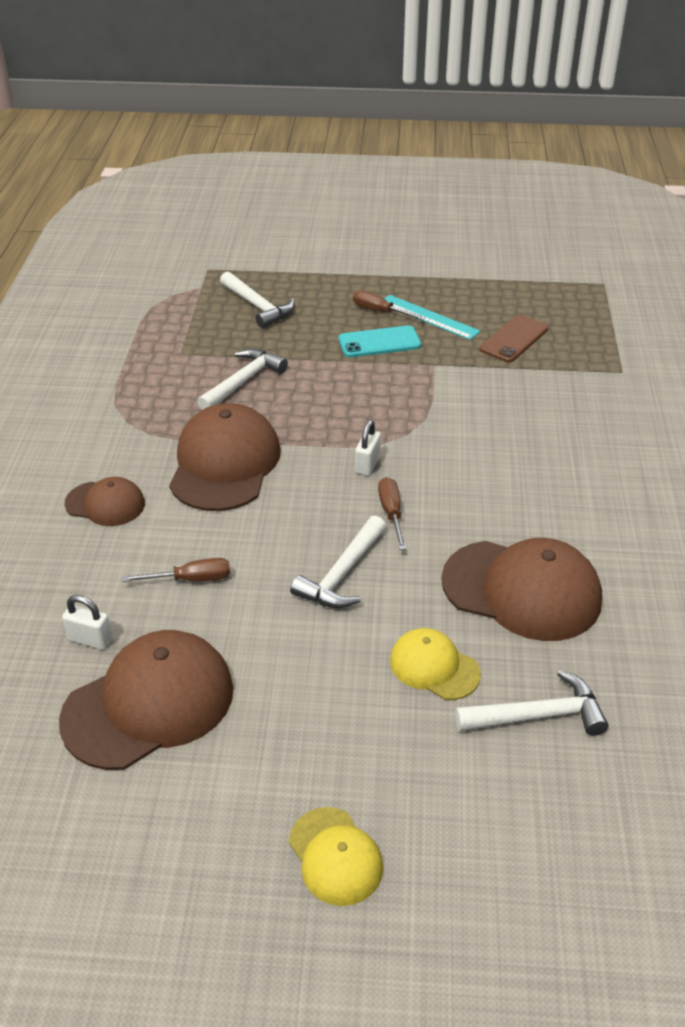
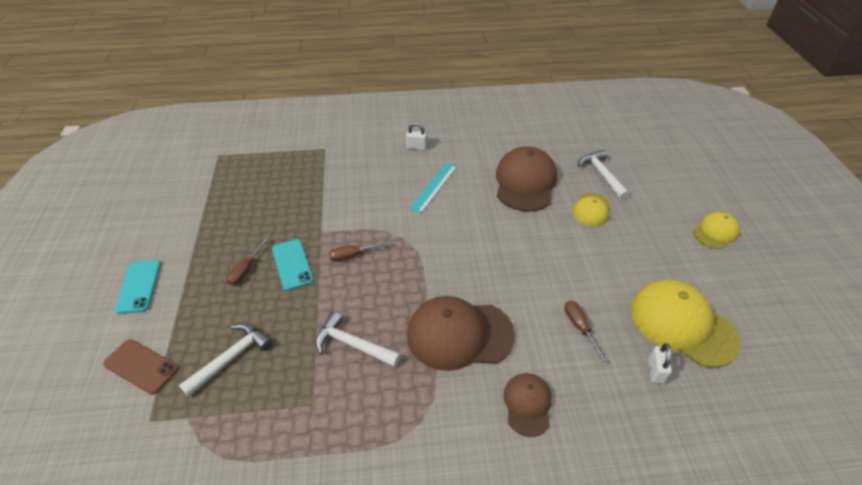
camera: 100 degrees left, 5 degrees up
brown cap [59,630,233,770] -> yellow cap [631,280,741,368]
white hammer [290,516,386,608] -> none
white padlock [355,420,381,476] -> white padlock moved to [406,122,427,150]
brown screwdriver [378,477,406,550] -> brown screwdriver moved to [329,241,392,262]
turquoise ruler [384,295,480,340] -> turquoise ruler moved to [410,163,457,214]
brown phone [479,315,548,362] -> brown phone moved to [103,339,179,395]
none -> turquoise phone [115,260,161,314]

